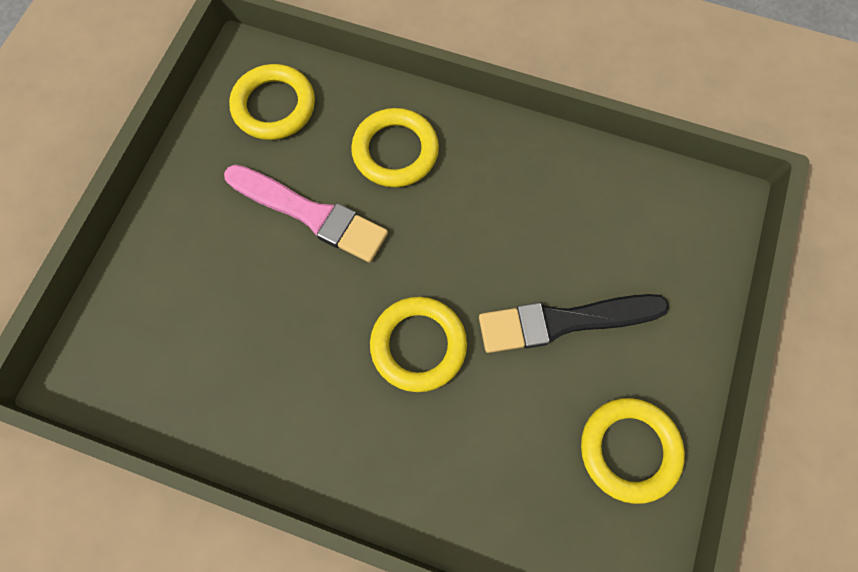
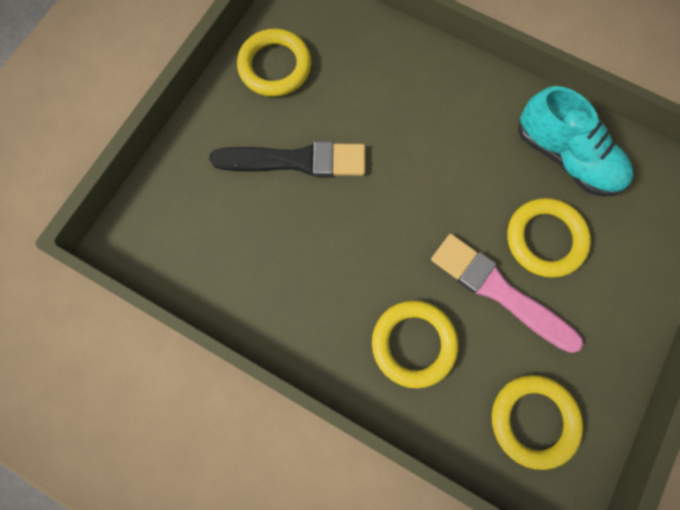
camera: 170 degrees left, 5 degrees up
yellow ring [370,297,467,392] -> yellow ring moved to [507,198,591,278]
none -> turquoise shoe [518,86,634,196]

